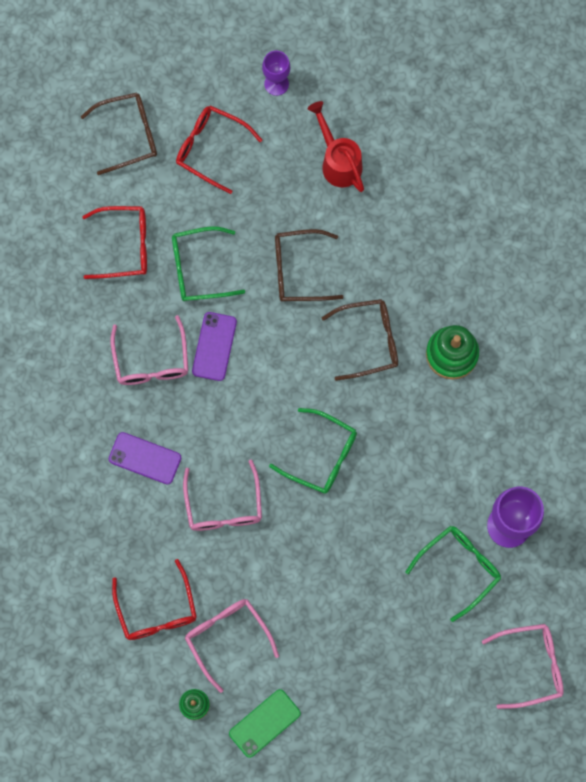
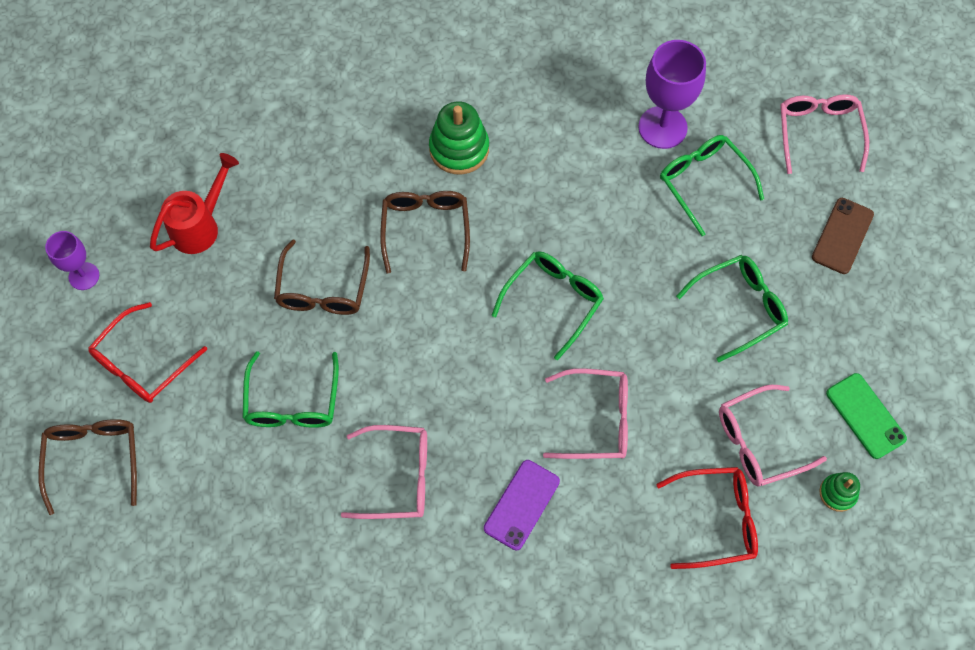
camera: 80 degrees left, 10 degrees down
red glasses [82,206,147,279] -> none
purple phone [192,312,237,381] -> none
red watering can [307,101,364,192] -> red watering can turned 150 degrees clockwise [150,153,239,254]
none -> green glasses [676,255,788,362]
none -> brown phone [812,198,874,274]

